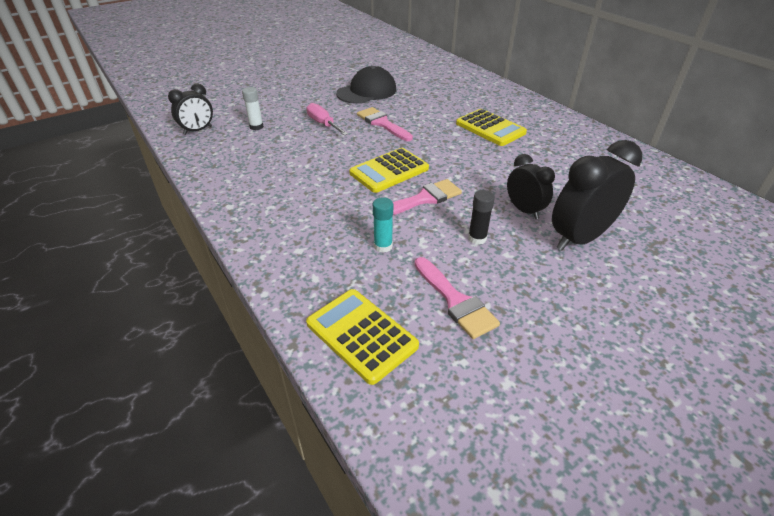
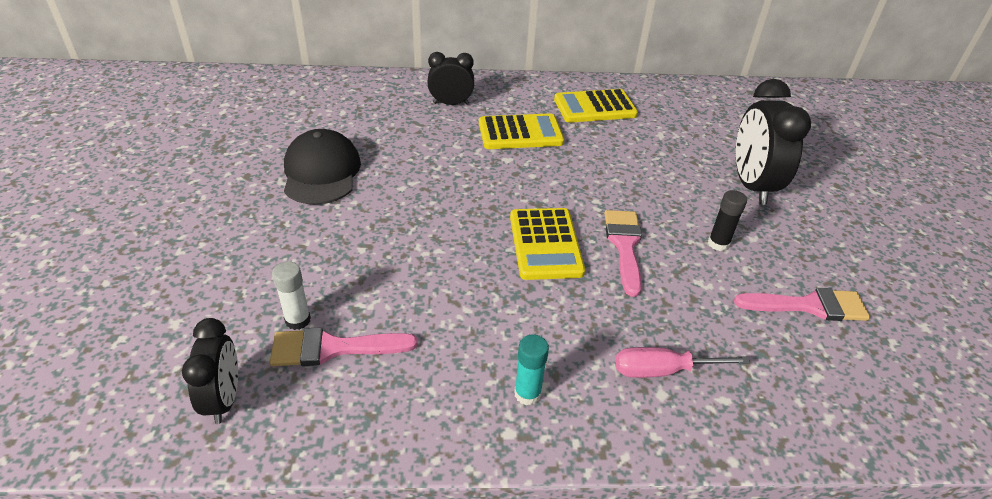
camera: 60 degrees left, 0 degrees up
yellow calculator [306,289,419,385] -> yellow calculator moved to [554,89,638,123]
pink screwdriver [307,103,348,135] -> pink screwdriver moved to [616,347,750,378]
pink brush [357,107,413,141] -> pink brush moved to [270,327,417,366]
turquoise glue stick [373,197,393,253] -> turquoise glue stick moved to [514,335,549,405]
black clock [507,154,555,219] -> black clock moved to [427,52,474,105]

